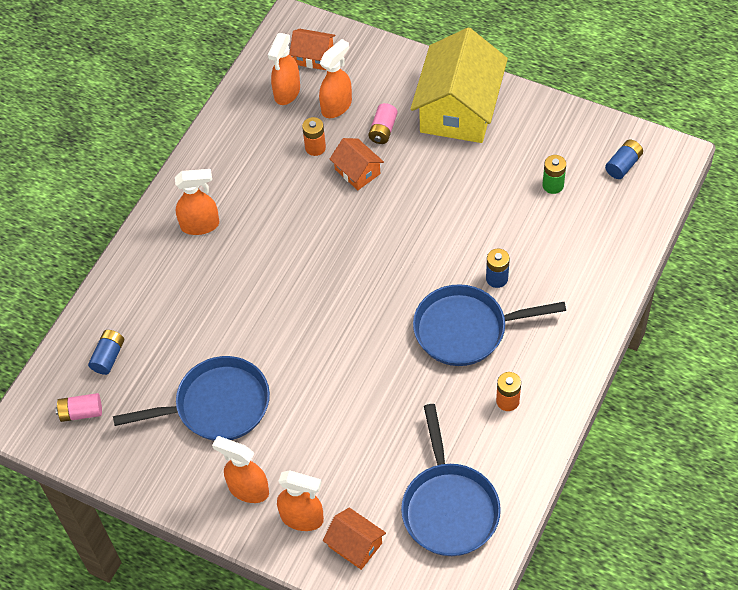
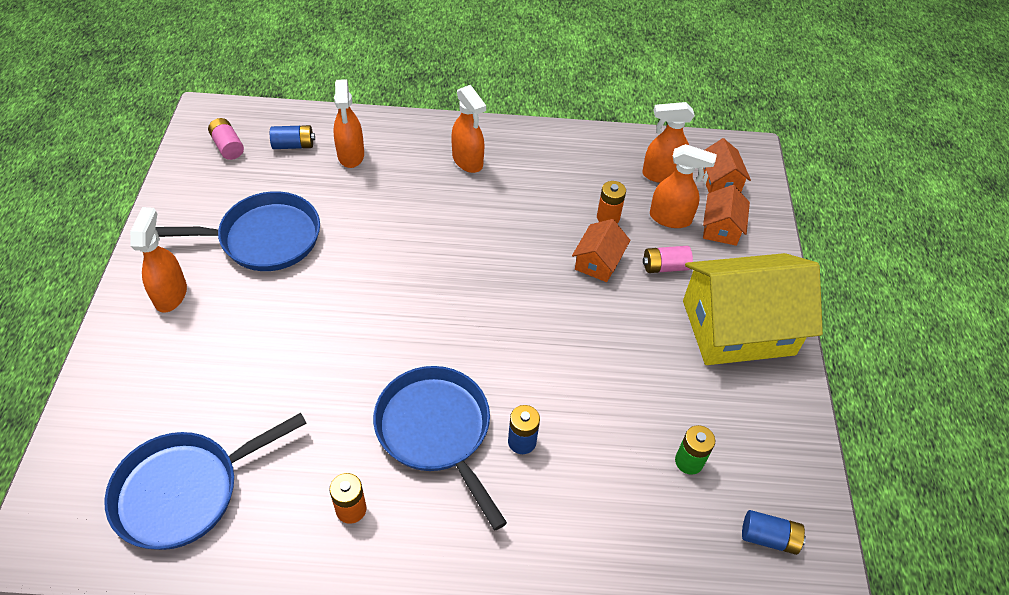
camera: 60 degrees right, 5 degrees down
blue pan [113,356,270,441] -> blue pan turned 60 degrees counterclockwise [155,191,320,271]
orange spray bottle [277,470,324,531] -> orange spray bottle moved to [333,79,364,168]
orange house [322,508,386,570] -> orange house moved to [703,185,750,246]

